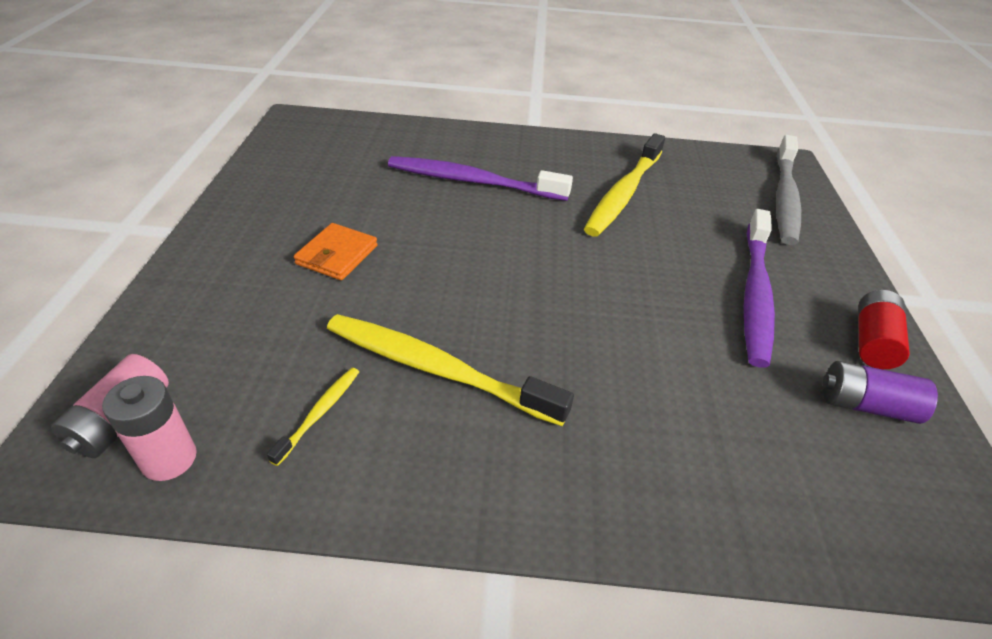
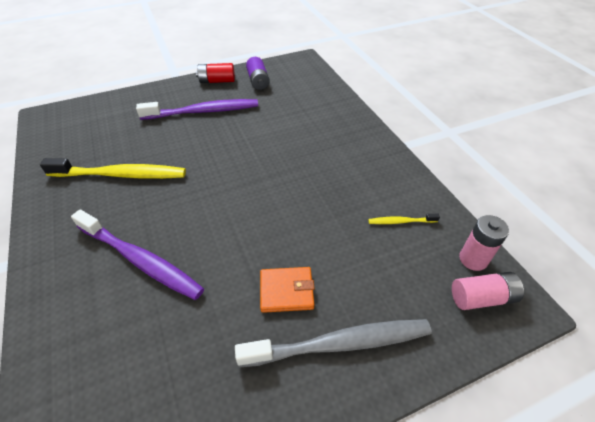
camera: 115 degrees left, 5 degrees up
yellow toothbrush [327,314,574,426] -> none
purple toothbrush [388,156,573,201] -> purple toothbrush turned 45 degrees counterclockwise [71,209,204,300]
grey toothbrush [776,135,801,245] -> grey toothbrush moved to [235,319,432,367]

